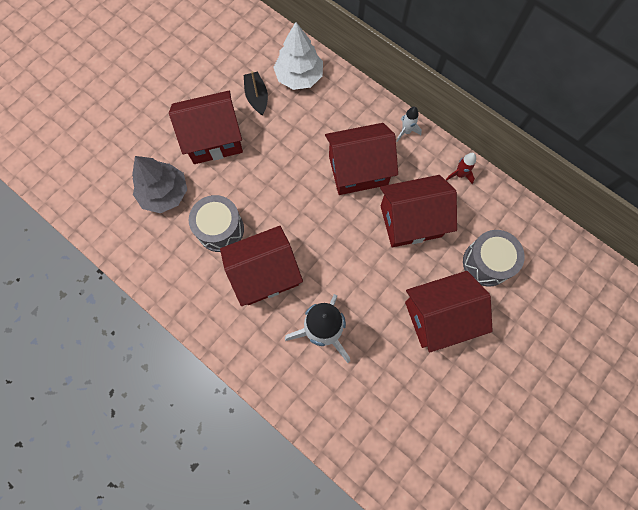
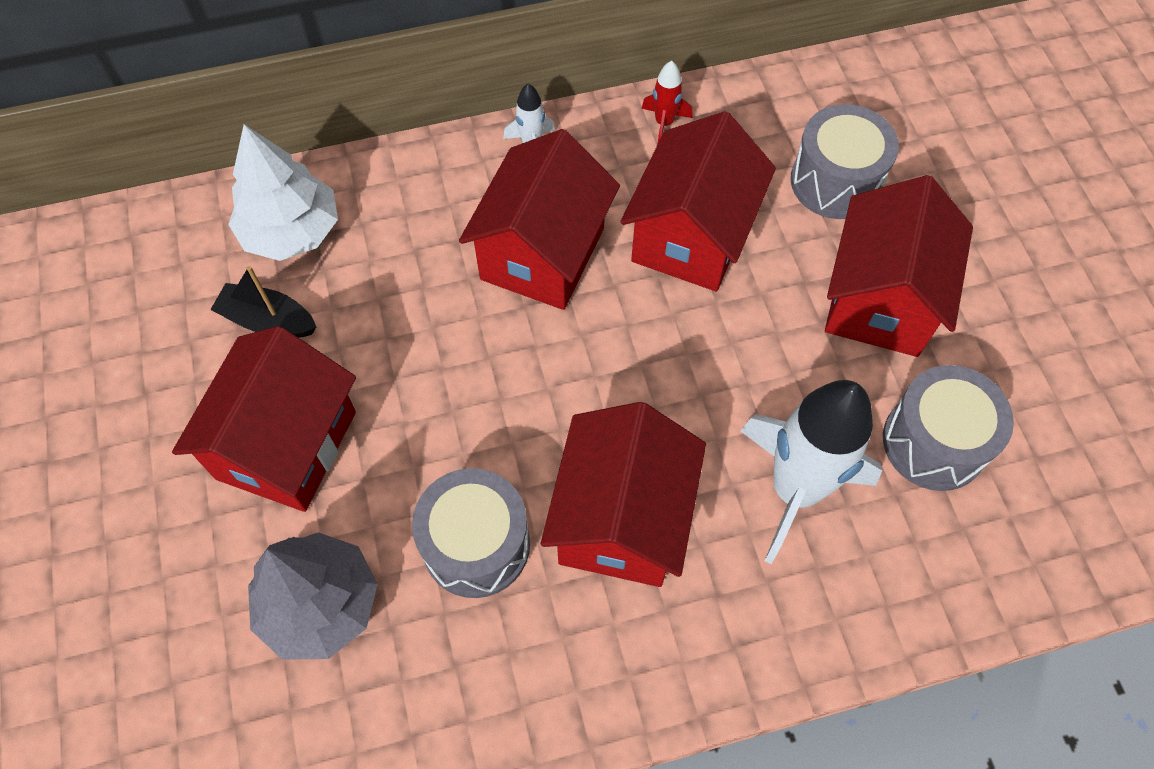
camera: 55 degrees left, 10 degrees down
none -> grey drum [883,365,1014,491]

